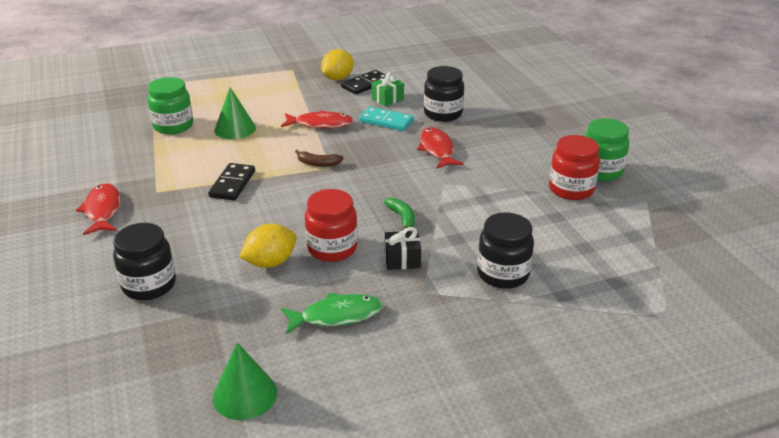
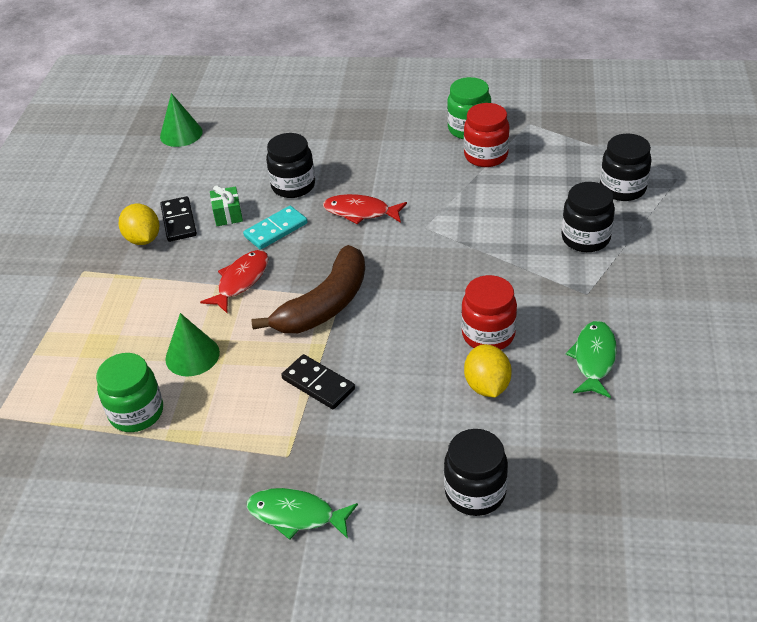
camera: 60 degrees left, 10 degrees up
red fish [76,183,121,235] -> green fish [247,488,358,540]
green cone [213,342,277,420] -> green cone moved to [160,93,203,147]
brown banana [295,150,344,167] -> brown banana [251,245,365,333], size x2.39
green banana [384,198,415,231] -> none
black gift [385,227,421,270] -> none
none -> black jar [600,134,652,201]

